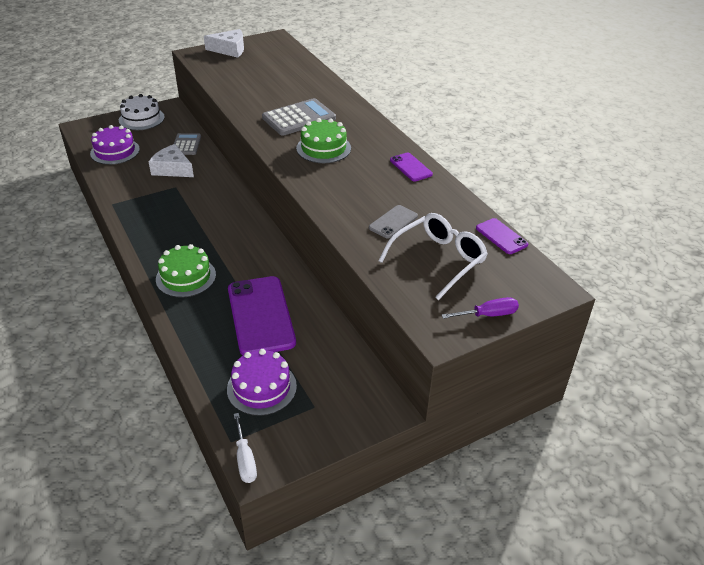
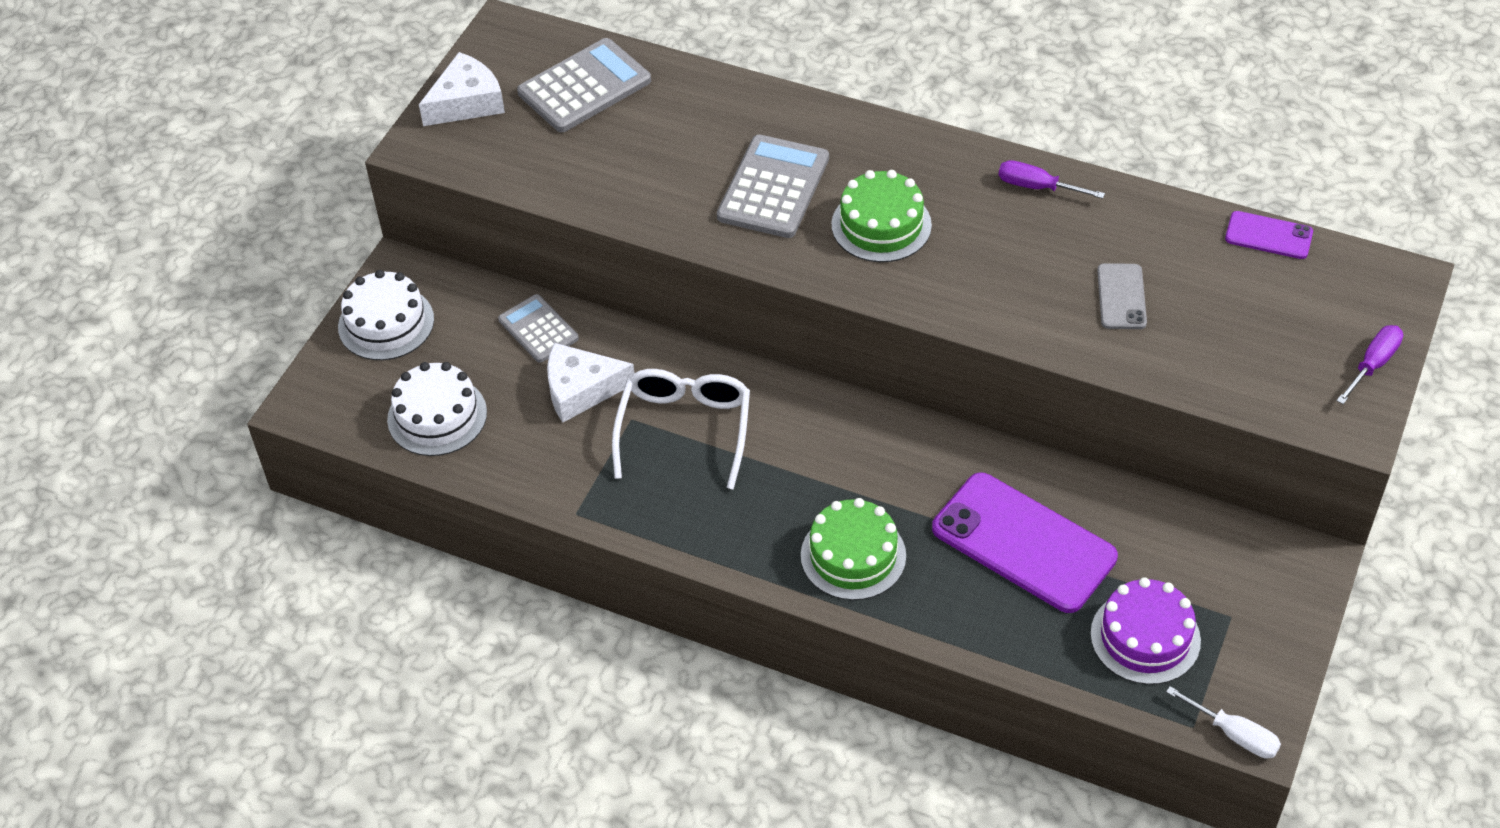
camera: 35 degrees left, 10 degrees up
purple cake [90,125,140,165] -> white cake [387,362,487,456]
white glasses [379,213,488,300] -> white glasses moved to [612,369,750,490]
purple phone [390,153,433,181] -> purple screwdriver [999,160,1105,199]
none -> grey calculator [517,38,651,132]

